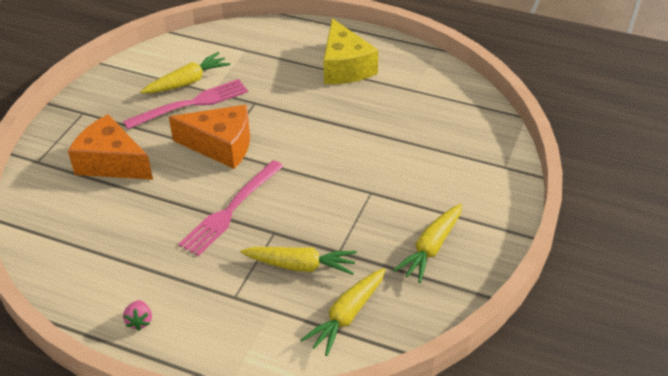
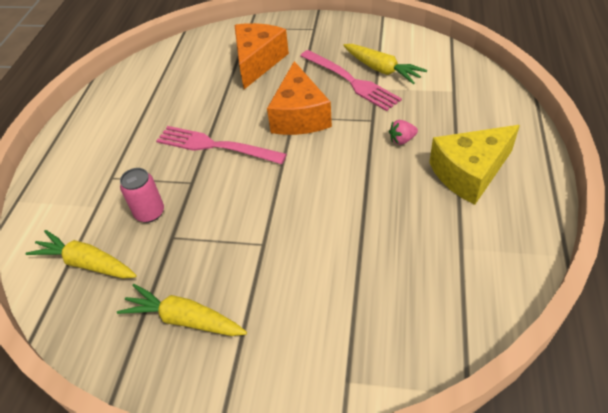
camera: 80 degrees right, 5 degrees up
pink strawberry [123,300,152,331] -> pink strawberry moved to [389,120,418,145]
yellow carrot [240,247,357,275] -> pink can [120,168,164,223]

